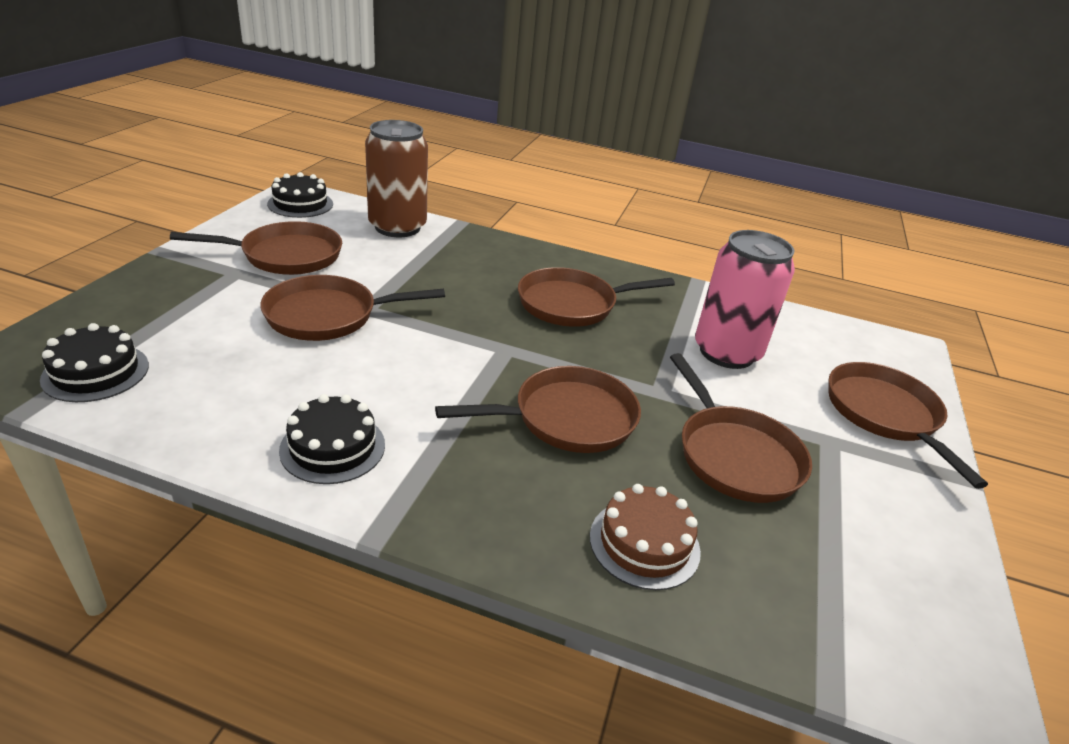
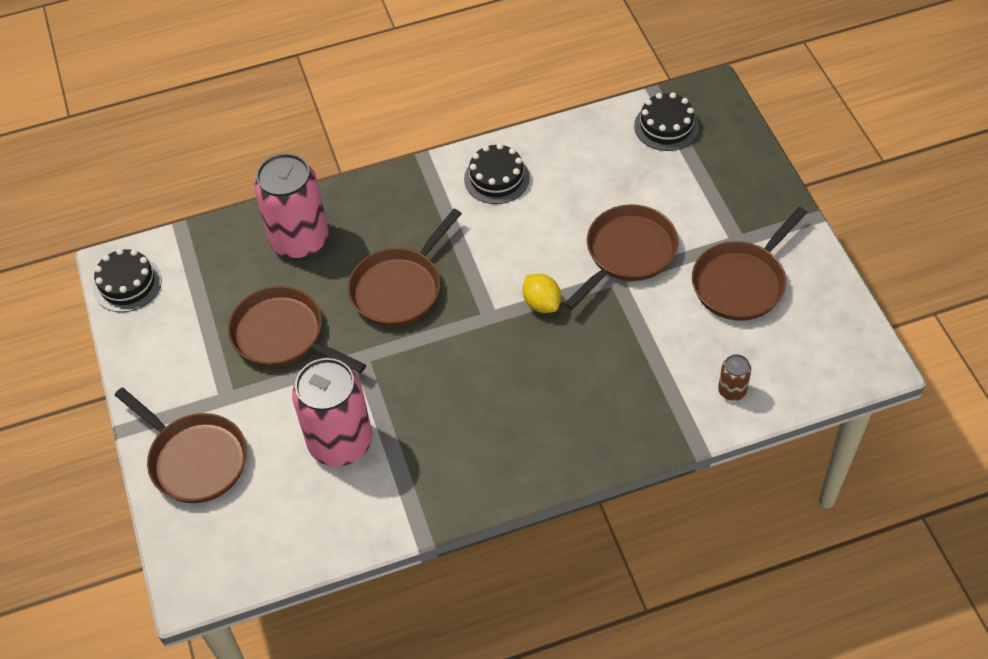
camera: 150 degrees right, 20 degrees up
black cake [267,172,333,218] -> black cake moved to [93,249,162,312]
brown can [365,120,428,237] -> brown can [718,354,751,401], size x0.44
brown pan [518,267,675,327] -> none
brown cake [590,484,701,590] -> pink can [254,153,328,259]
none -> yellow lemon [523,274,561,313]

